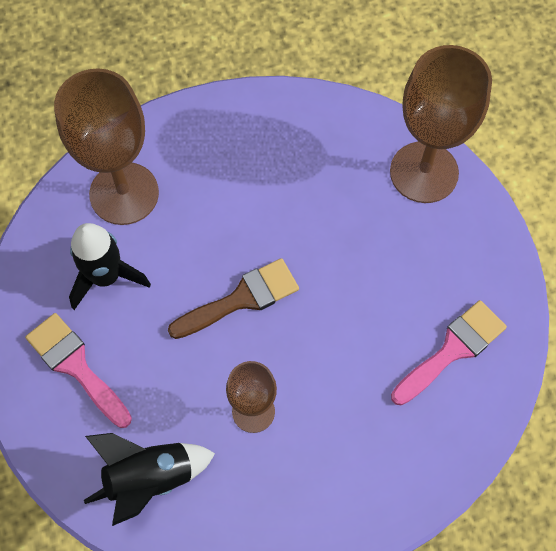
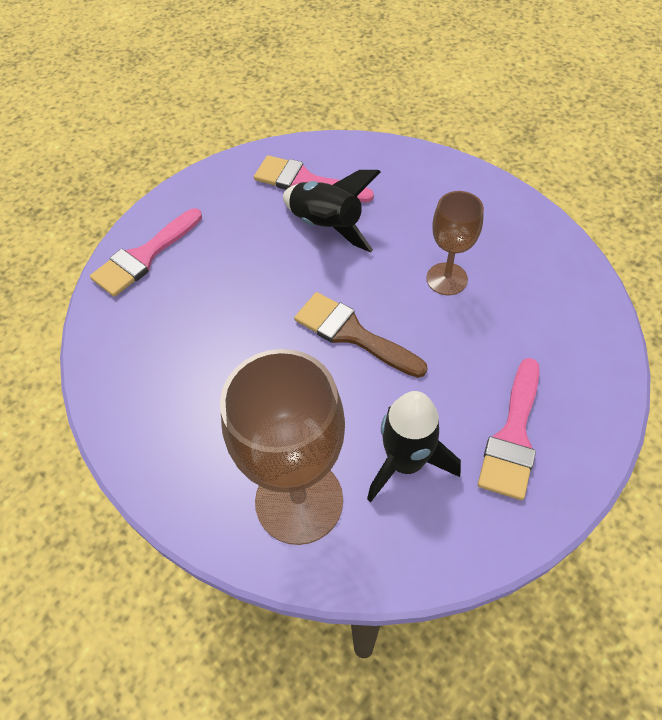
camera: 115 degrees left, 10 degrees down
black rocket [84,433,215,526] -> black rocket moved to [283,170,380,252]
brown goblet [390,45,492,203] -> pink brush [90,208,202,297]

